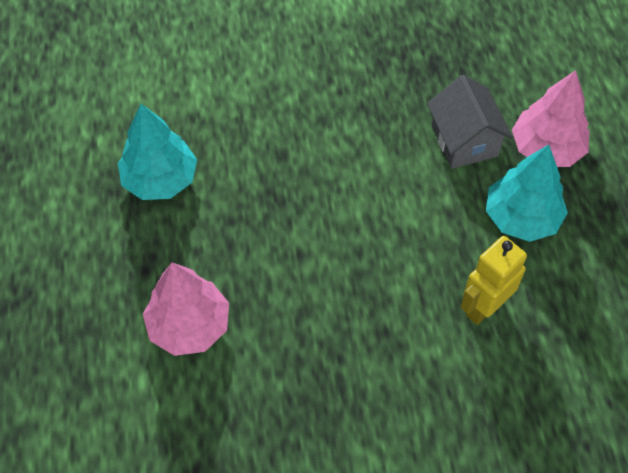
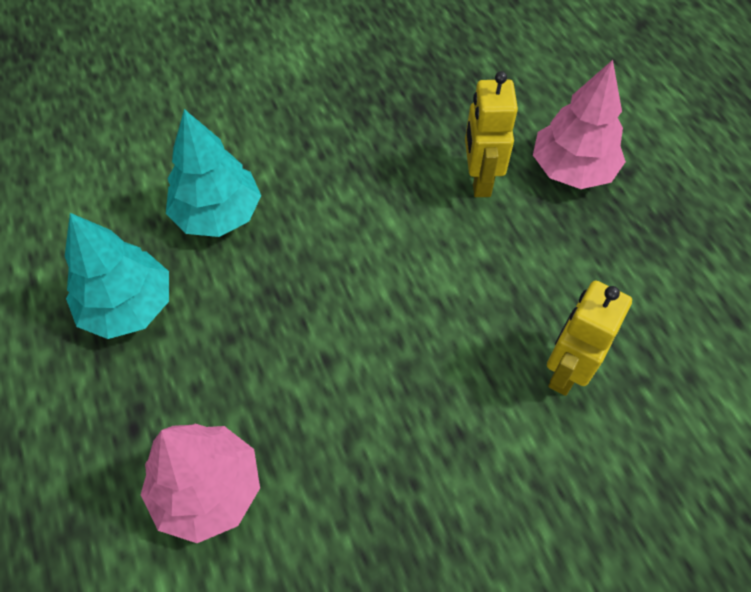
camera: 15 degrees left, 0 degrees up
grey house [427,75,513,169] -> yellow robot [465,71,518,197]
turquoise tree [486,145,568,242] -> turquoise tree moved to [166,109,261,237]

